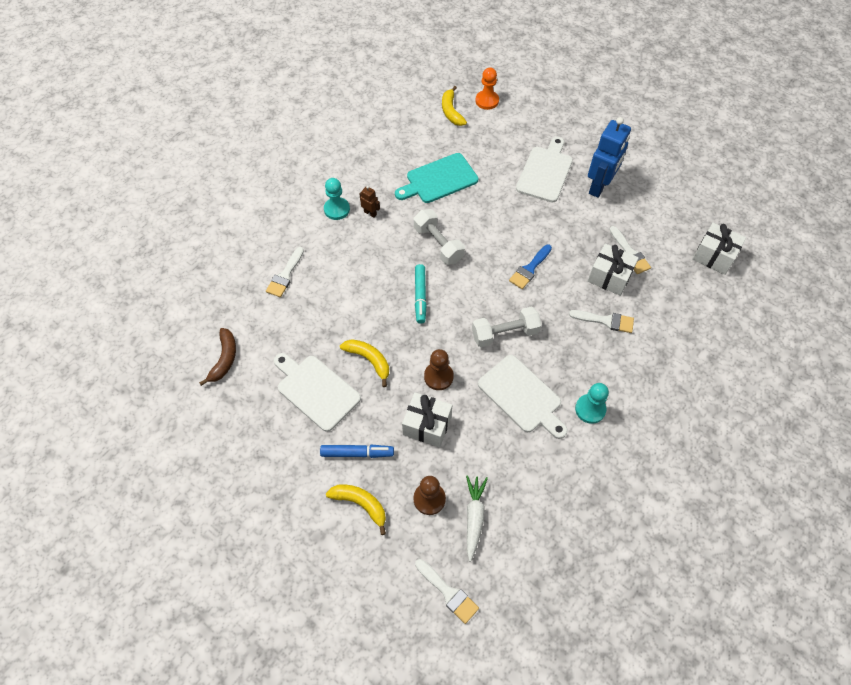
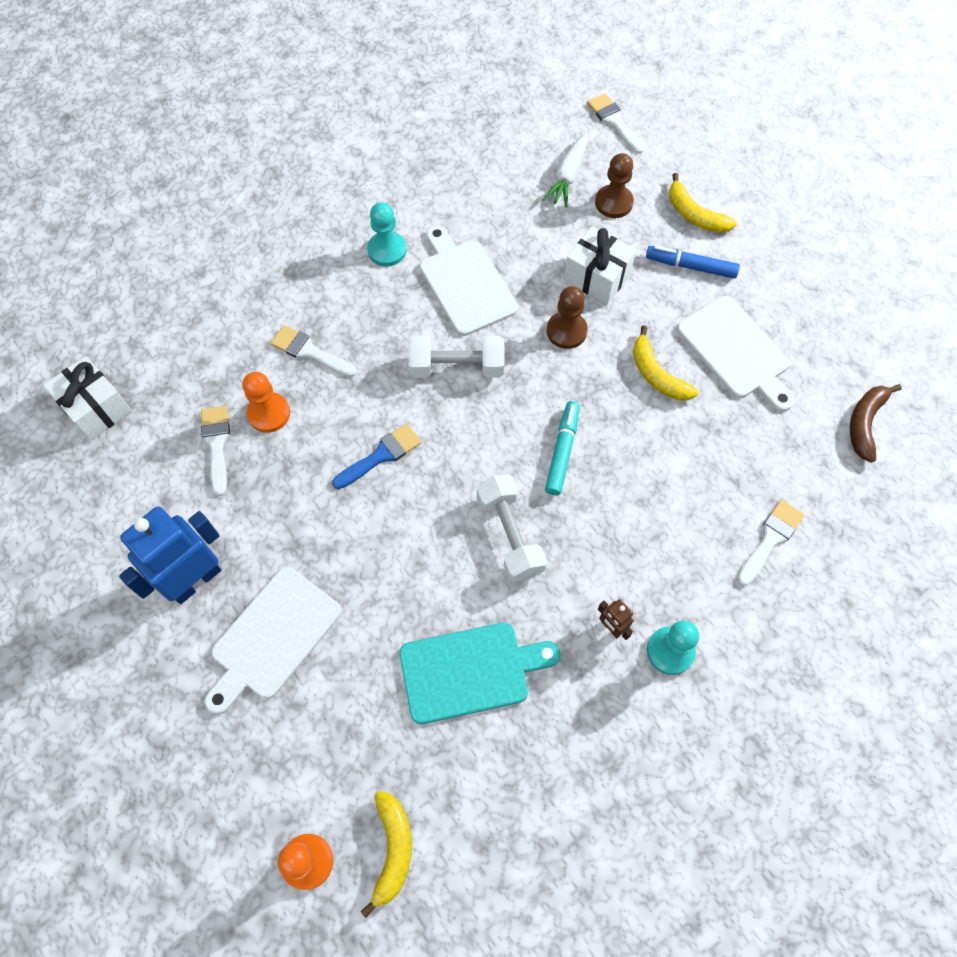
camera: 165 degrees left, 5 degrees up
white gift [588,243,639,296] -> orange pawn [243,372,290,433]

